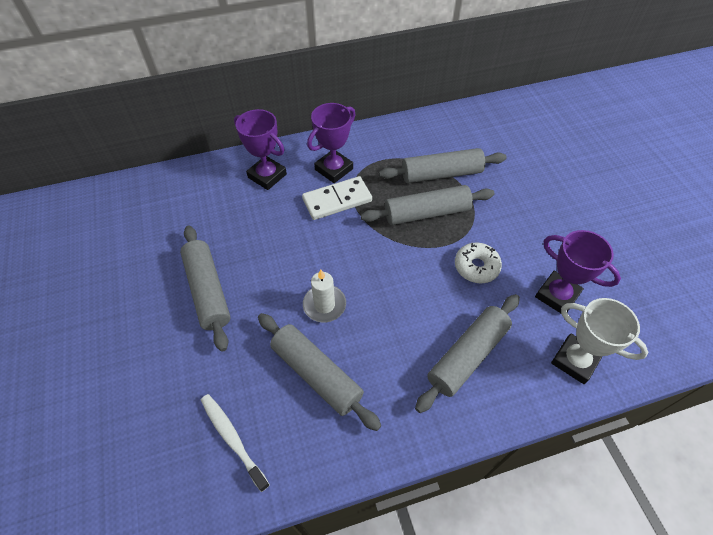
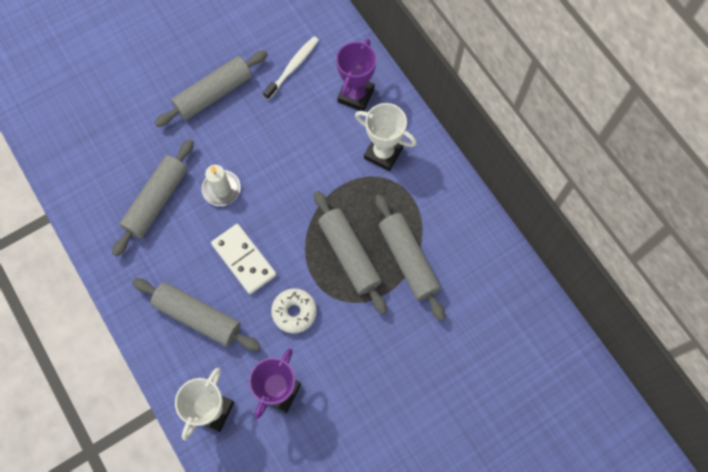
camera: 75 degrees right, 15 degrees up
white toothbrush [201,394,270,492] -> white toothbrush moved to [263,36,319,100]
white domino [302,176,372,220] -> white domino moved to [211,224,277,294]
purple trophy [307,103,356,183] -> white trophy [355,103,417,171]

